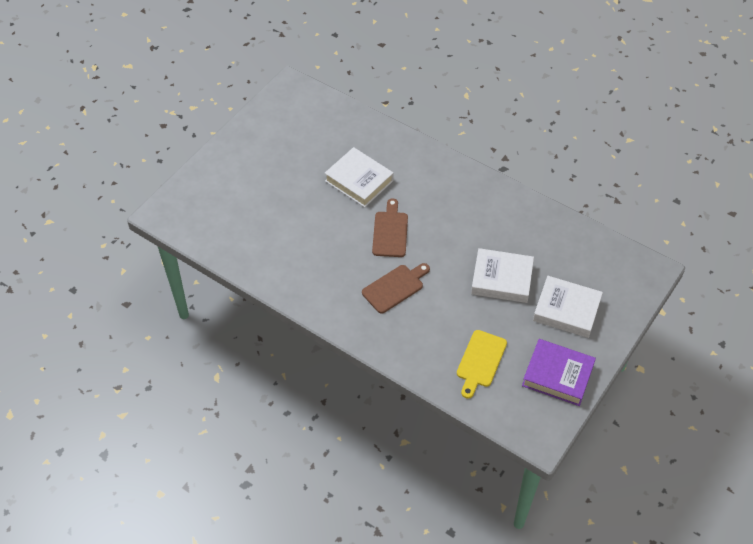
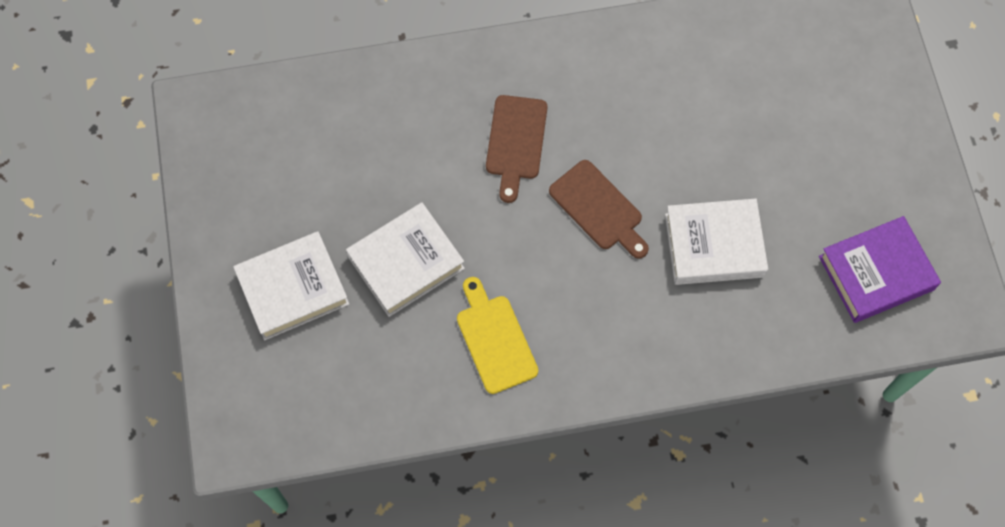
camera: 135 degrees right, 15 degrees up
yellow cutting board [457,330,507,399] -> yellow cutting board moved to [457,277,538,394]
purple book [522,339,596,406] -> purple book moved to [819,216,941,323]

